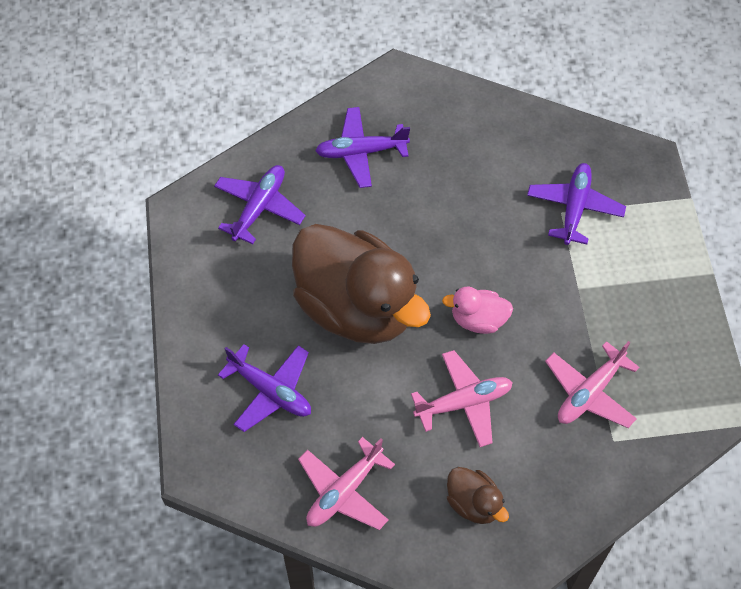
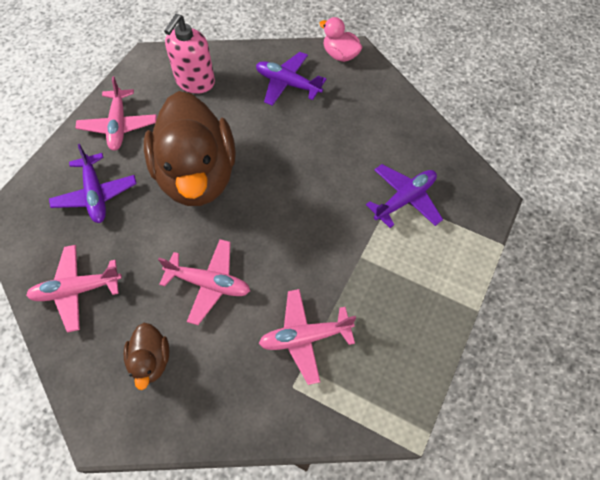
camera: 35 degrees right, 0 degrees up
purple plane [214,165,306,244] -> pink soap dispenser [164,14,215,94]
pink duck [442,286,513,334] -> pink duck moved to [319,17,363,62]
none -> pink plane [75,76,157,151]

